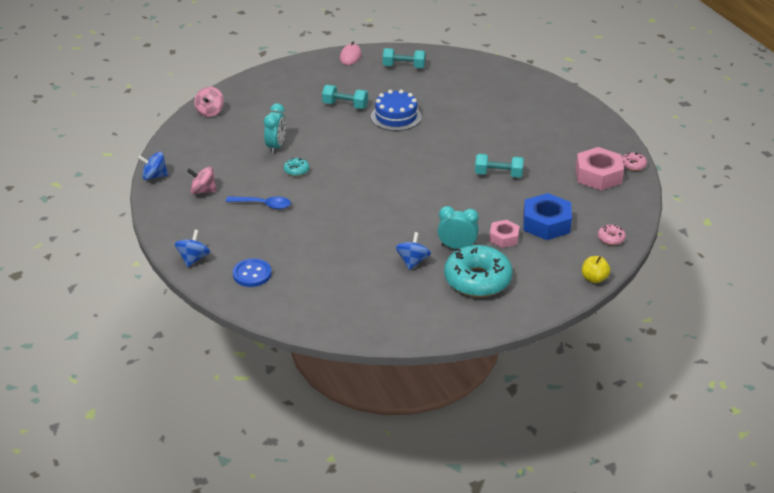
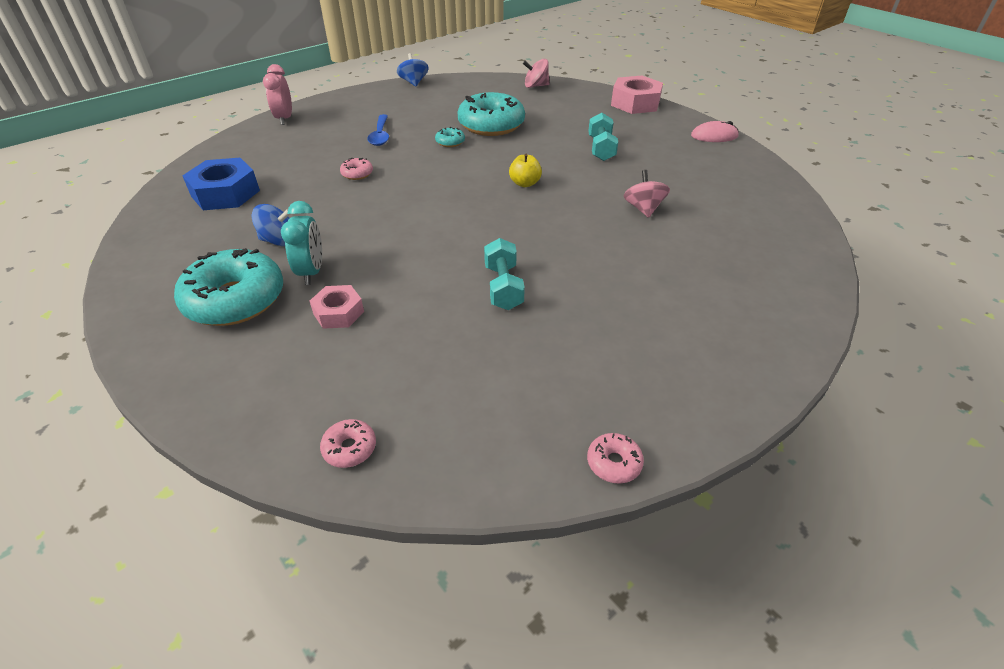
camera: 75 degrees right, 5 degrees up
blue spinning top [175,230,210,267] -> pink clock [263,64,292,125]
pink spinning top [187,167,217,194] -> pink spinning top moved to [624,170,670,218]
blue button [233,258,271,287] -> none
turquoise clock [264,103,286,154] -> turquoise donut [457,92,525,136]
blue cake [371,90,422,131] -> none
turquoise dumbbell [383,48,426,68] -> none
blue nut [523,193,572,240] -> blue nut moved to [182,158,260,210]
pink nut [576,147,624,190] -> pink nut moved to [611,76,663,114]
yellow apple [582,256,610,283] -> yellow apple moved to [509,154,542,187]
none -> pink donut [340,158,373,180]

